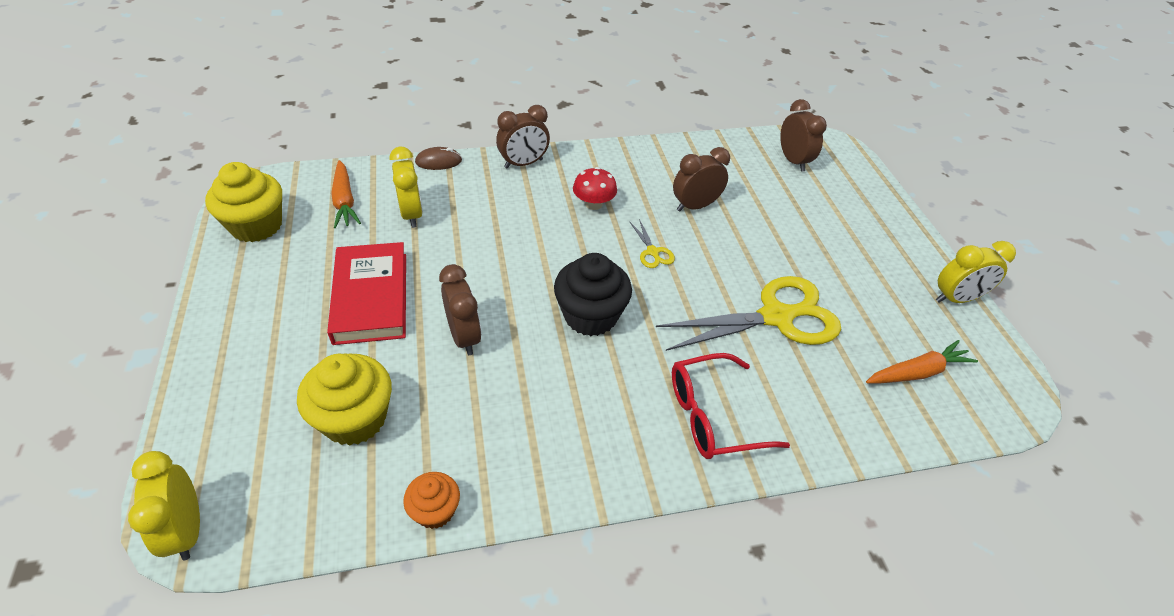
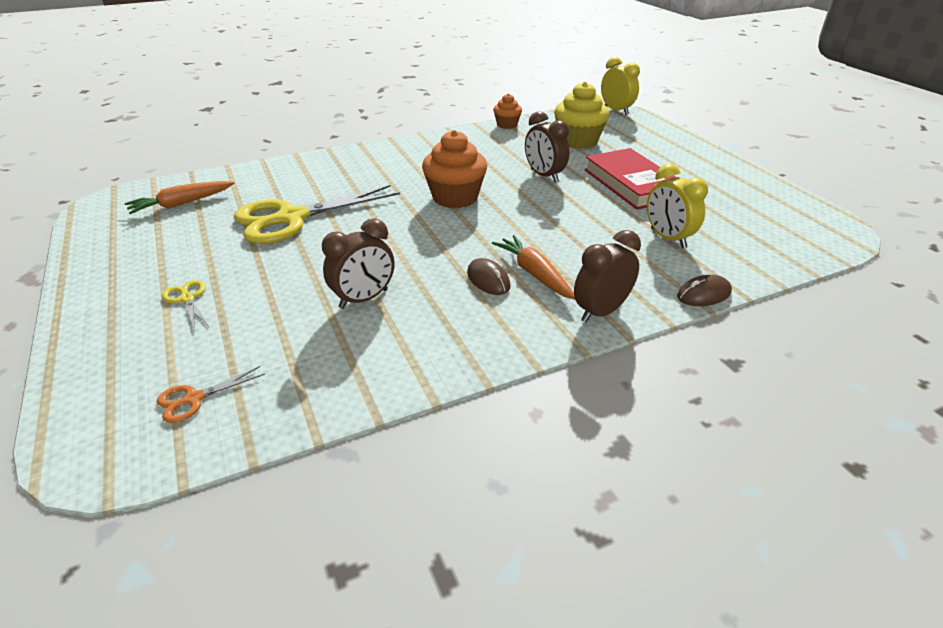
camera: 170 degrees right, 10 degrees down
yellow cupcake [205,162,282,242] -> none
orange carrot [331,160,361,228] -> orange carrot moved to [492,235,575,300]
black cupcake [554,253,632,336] -> orange cupcake [422,130,487,208]
red mushroom [573,167,617,210] -> brown mouse [467,258,511,295]
yellow scissors [629,219,675,268] -> yellow scissors moved to [162,280,208,328]
red glasses [672,353,790,459] -> none
brown clock [780,99,827,172] -> orange scissors [157,366,265,423]
yellow clock [936,241,1016,303] -> none

